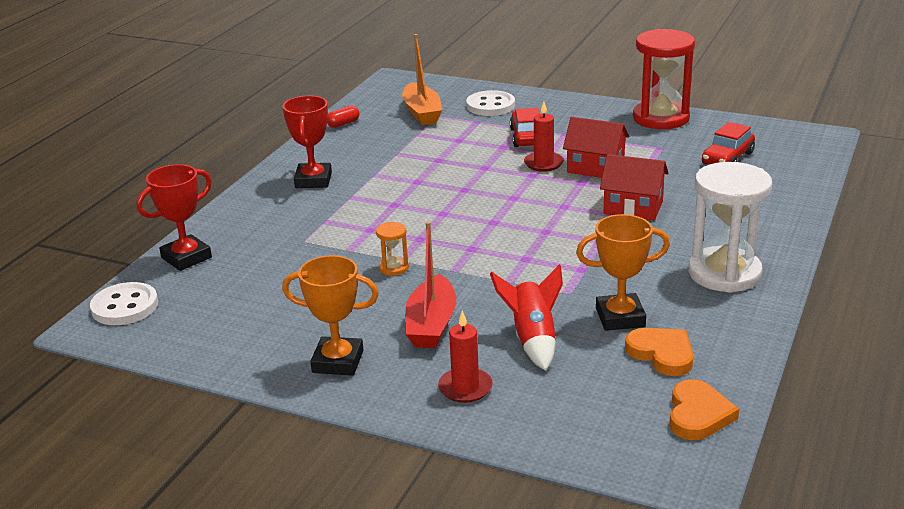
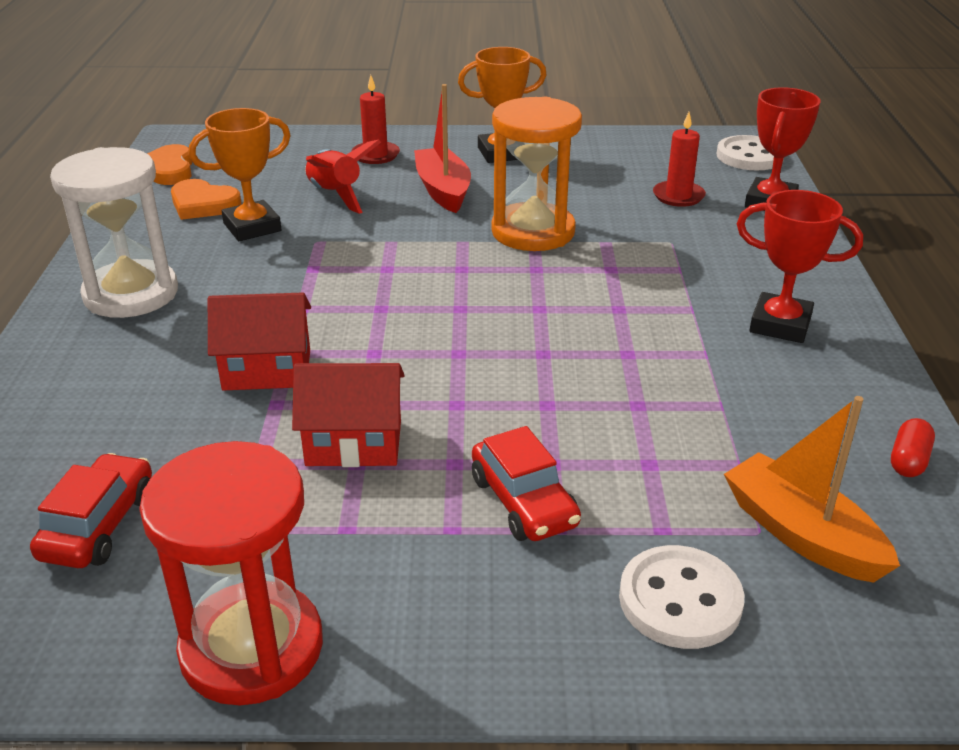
camera: 155 degrees right, 5 degrees up
red trophy [282,96,332,188] -> red trophy turned 45 degrees counterclockwise [737,190,863,343]
orange hourglass [376,222,409,276] -> orange hourglass [491,97,582,251], size x2.32
red candle [524,102,564,172] -> red candle moved to [653,112,706,207]

